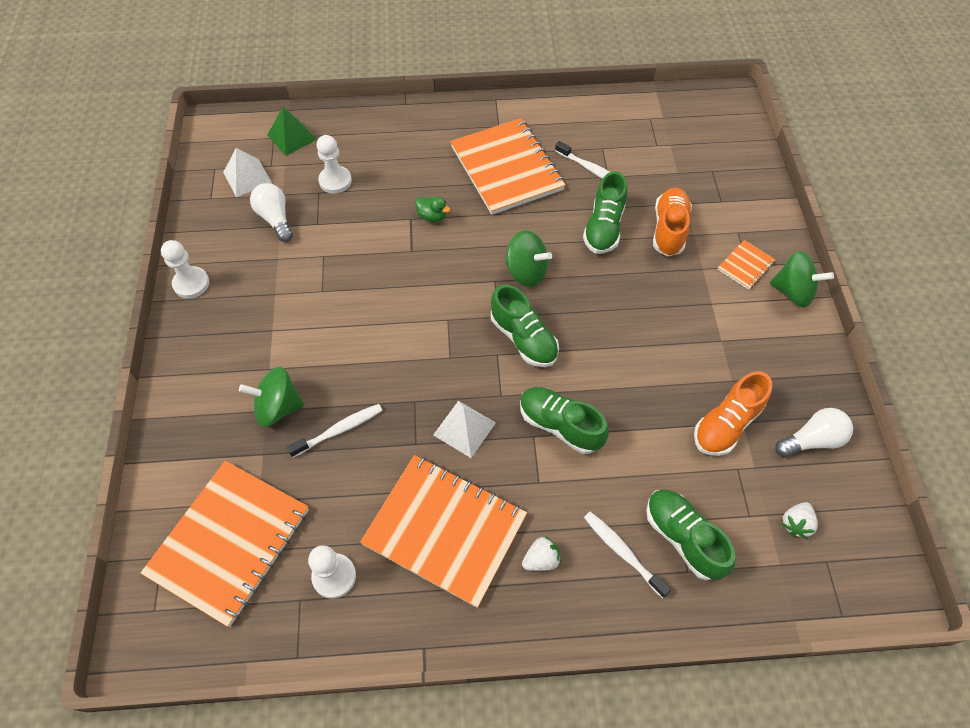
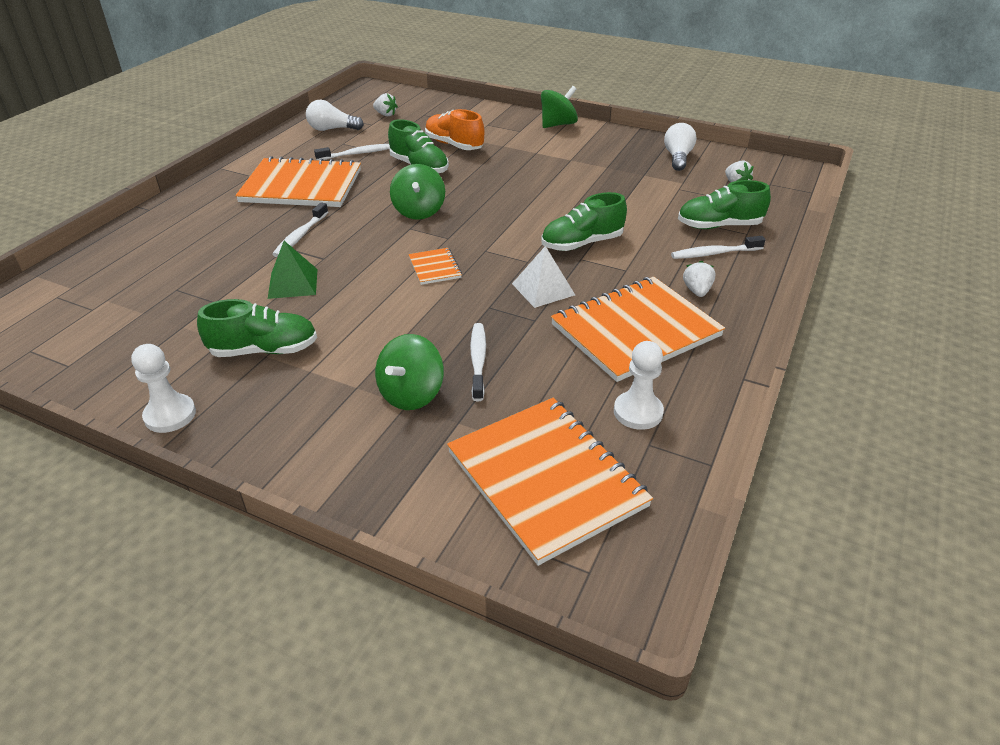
camera: 60 degrees left, 20 degrees down
white pyramid [223,148,272,197] -> none
white light bulb [250,183,293,242] -> white light bulb moved to [306,100,364,131]
green pyramid [267,107,317,156] -> green pyramid moved to [268,241,318,299]
white pawn [316,135,352,194] -> none
green duck [415,196,451,222] -> white toothbrush [272,202,328,257]
green shoe [491,285,559,367] -> green shoe moved to [197,299,317,357]
green spinning top [505,231,552,287] -> green spinning top turned 120 degrees clockwise [390,164,445,220]
orange shoe [694,371,772,456] -> none
orange notebook [718,240,775,290] -> orange notebook moved to [409,248,462,285]
none -> white strawberry [373,93,398,116]

